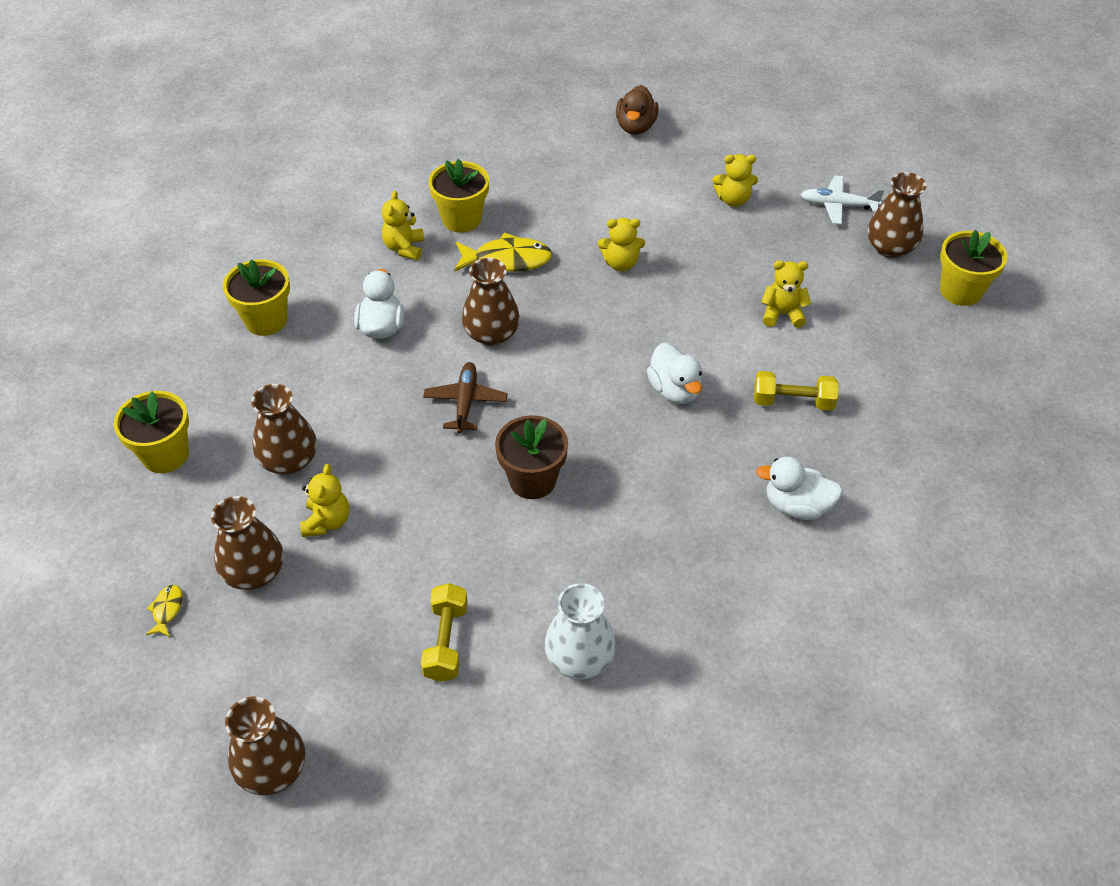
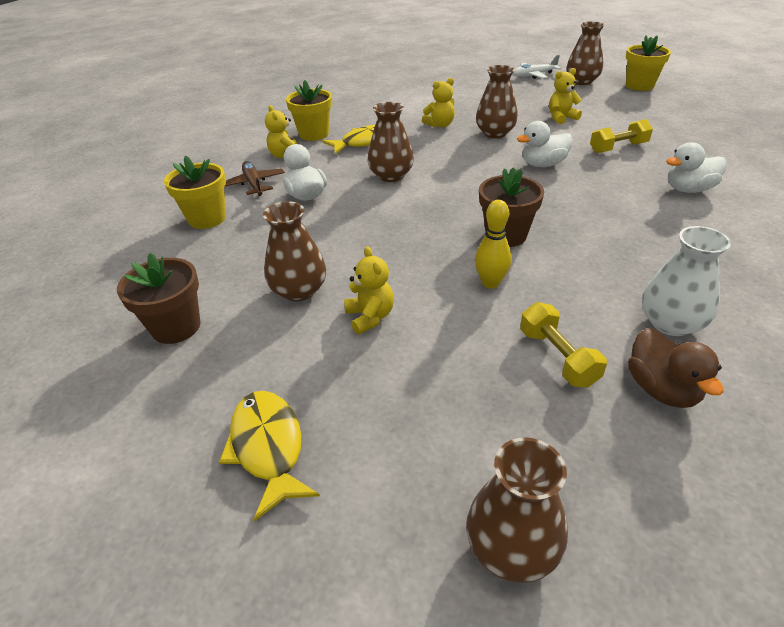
camera: 25 degrees left, 10 degrees down
yellow flower pot [113,391,189,473] -> brown flower pot [117,253,201,344]
yellow fish [146,585,182,637] -> yellow fish [219,391,320,521], size x2.10
brown vase [211,496,283,590] -> brown vase moved to [476,65,518,138]
brown plane [423,362,508,433] -> brown plane moved to [224,161,285,196]
brown duck [616,85,659,135] -> brown duck moved to [628,328,723,408]
white duck [647,343,702,404] -> white duck turned 120 degrees clockwise [517,121,573,167]
yellow teddy bear [713,154,758,207] -> none
none -> yellow bowling pin [475,200,512,289]

